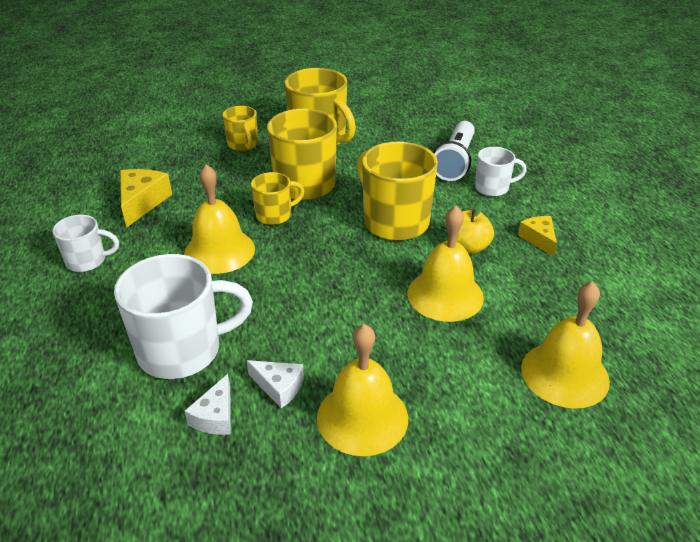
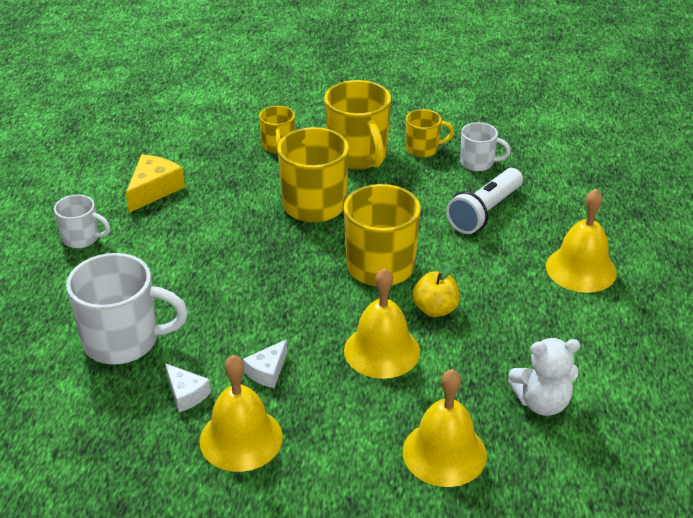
camera: 20 degrees right, 0 degrees up
yellow bell [184,164,255,274] -> yellow bell moved to [546,189,617,293]
white cheese [185,374,231,435] -> white cheese moved to [243,339,287,388]
yellow mug [251,172,304,225] -> yellow mug moved to [406,109,454,157]
white mug [475,147,527,197] -> white mug moved to [460,122,511,171]
yellow cheese [518,216,557,257] -> none
none -> white teddy bear [508,338,580,416]

